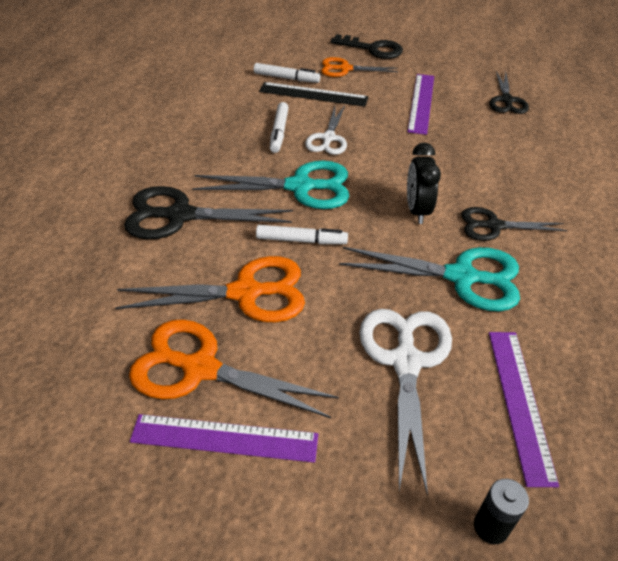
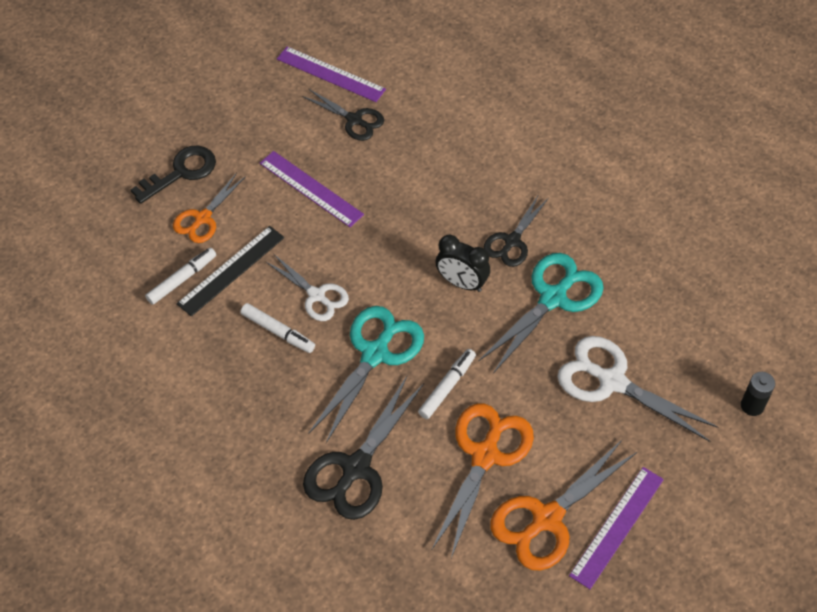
camera: 60 degrees left, 10 degrees up
purple ruler [489,332,559,487] -> purple ruler moved to [277,46,386,102]

